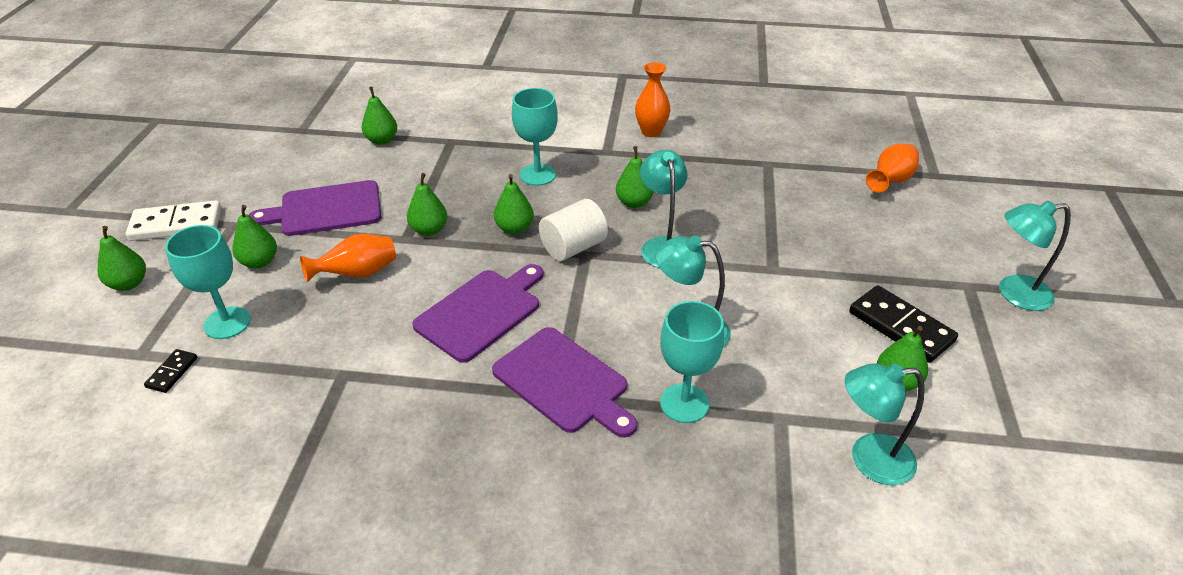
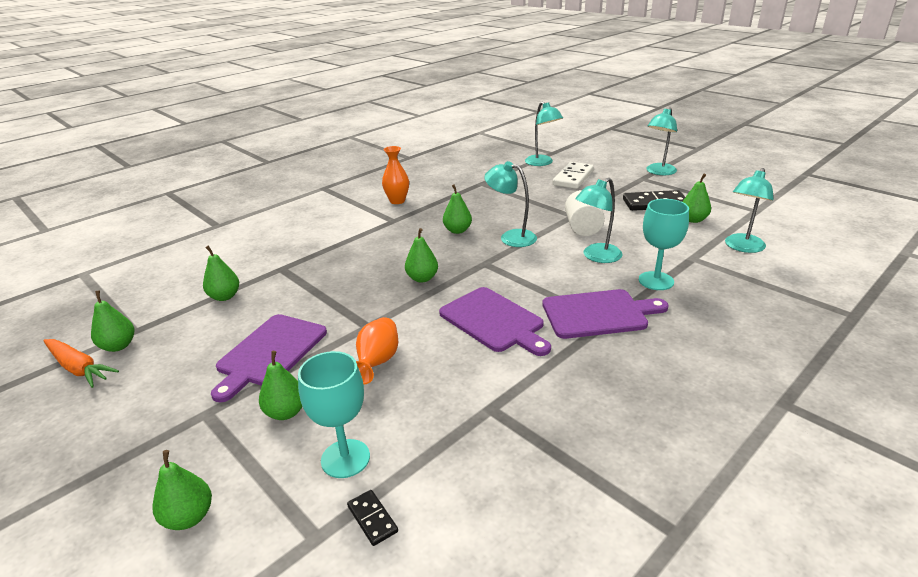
camera: 50 degrees left, 10 degrees down
white domino [126,200,221,241] -> white domino moved to [552,162,594,189]
green pear [407,173,447,236] -> green pear moved to [91,291,134,352]
purple cutting board [412,264,544,363] -> purple cutting board turned 150 degrees clockwise [439,287,551,356]
turquoise goblet [512,88,558,186] -> none
white cylinder [539,199,608,261] -> white cylinder moved to [565,190,605,236]
orange vase [866,144,919,192] -> turquoise lamp [525,102,563,166]
none -> orange carrot [43,339,119,388]

